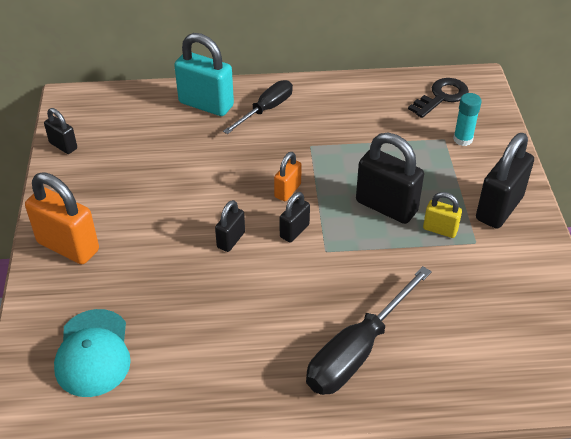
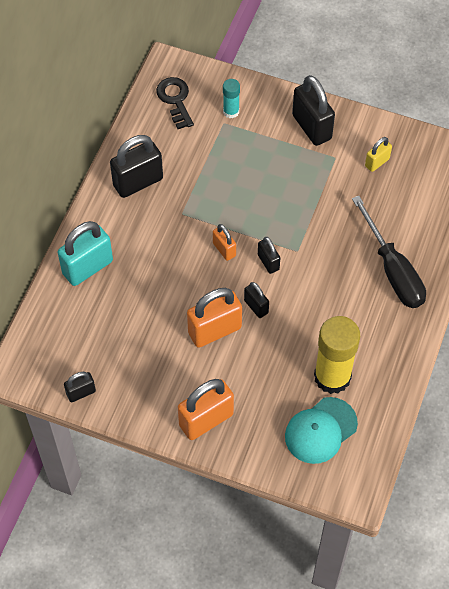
camera: 65 degrees left, 15 degrees up
turquoise cap [54,309,131,397] -> turquoise cap turned 120 degrees clockwise [285,397,358,464]
black screwdriver [223,80,293,134] -> none
black padlock [356,133,424,224] -> black padlock moved to [110,135,163,198]
yellow padlock [423,192,462,238] -> yellow padlock moved to [365,137,392,172]
none -> orange padlock [187,288,242,348]
none -> yellow glue stick [314,316,360,394]

